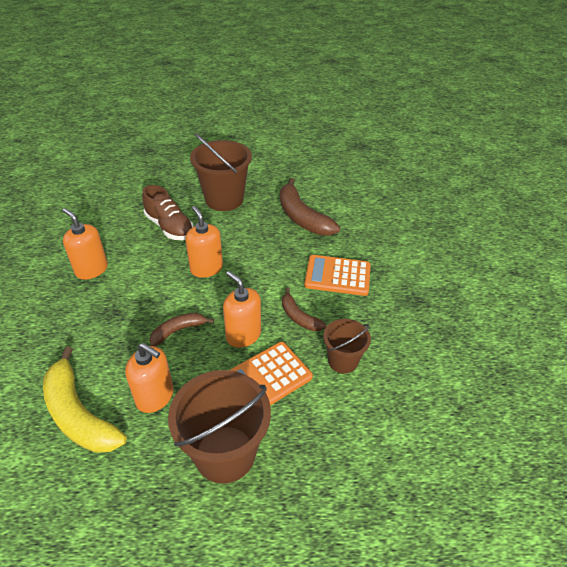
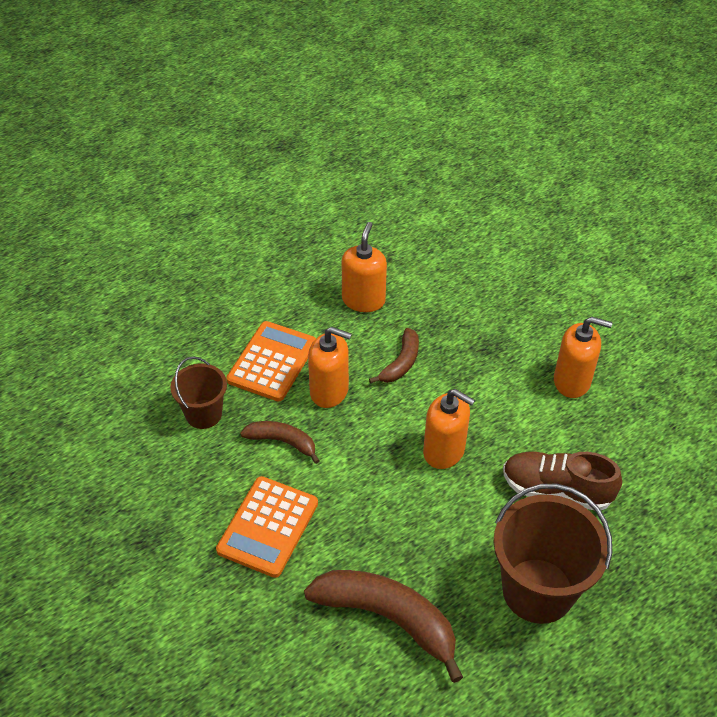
camera: 150 degrees right, 5 degrees up
yellow banana [43,347,127,453] -> none
orange soap dispenser [125,343,173,413] -> orange soap dispenser turned 105 degrees clockwise [342,222,387,312]
brown bucket [168,370,271,483] -> none
orange calculator [304,255,371,296] -> orange calculator turned 135 degrees clockwise [216,476,318,578]

